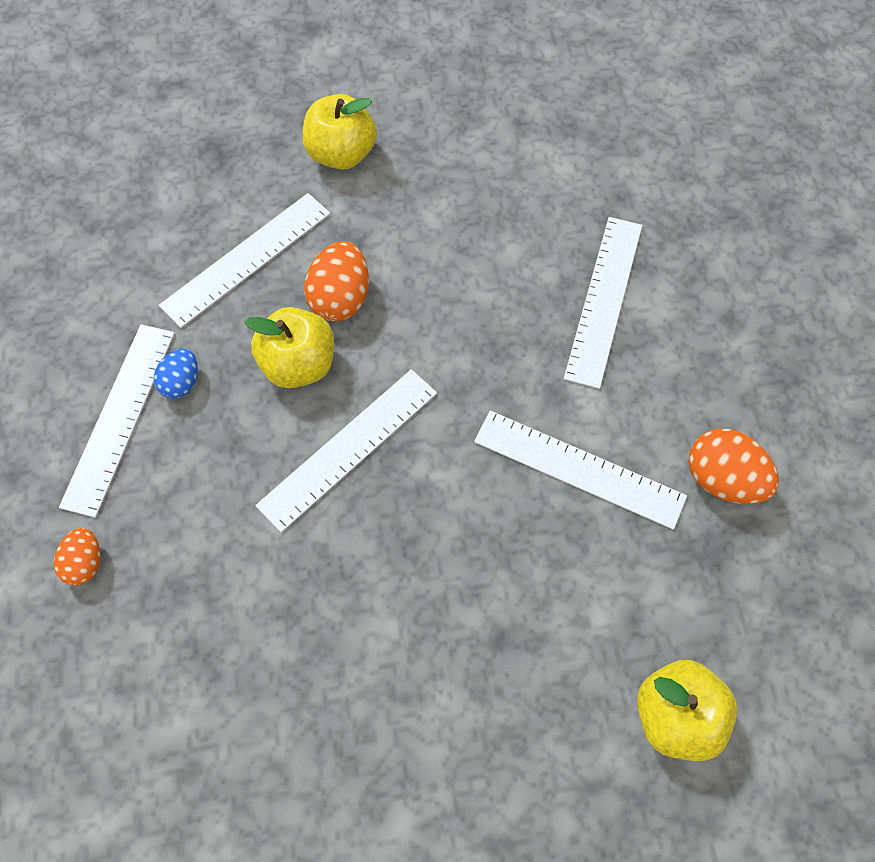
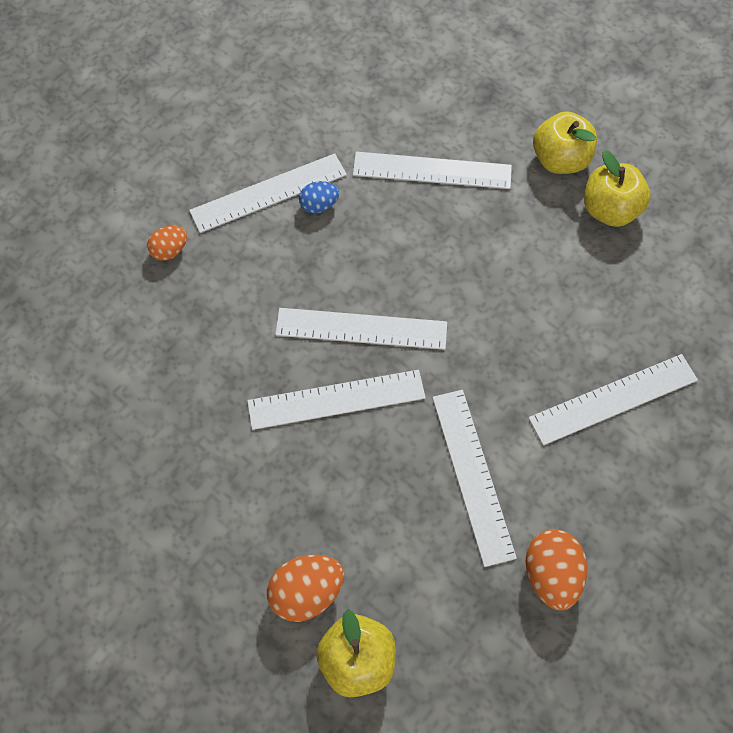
camera: 50 degrees right, 0 degrees up
yellow apple [244,307,334,388] -> yellow apple moved to [584,150,651,227]
orange egg [304,241,369,321] -> orange egg moved to [267,555,344,622]
none -> white ruler [247,370,426,430]

